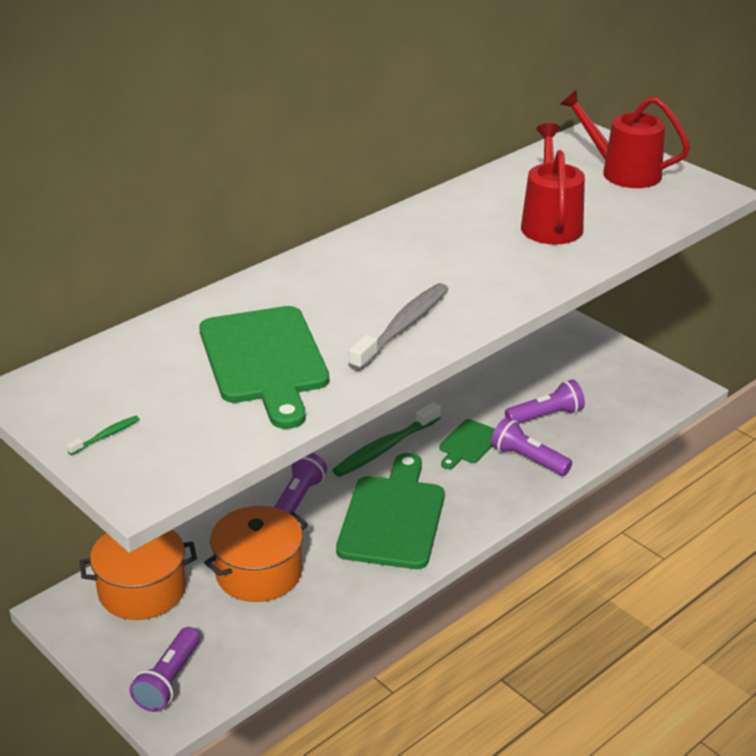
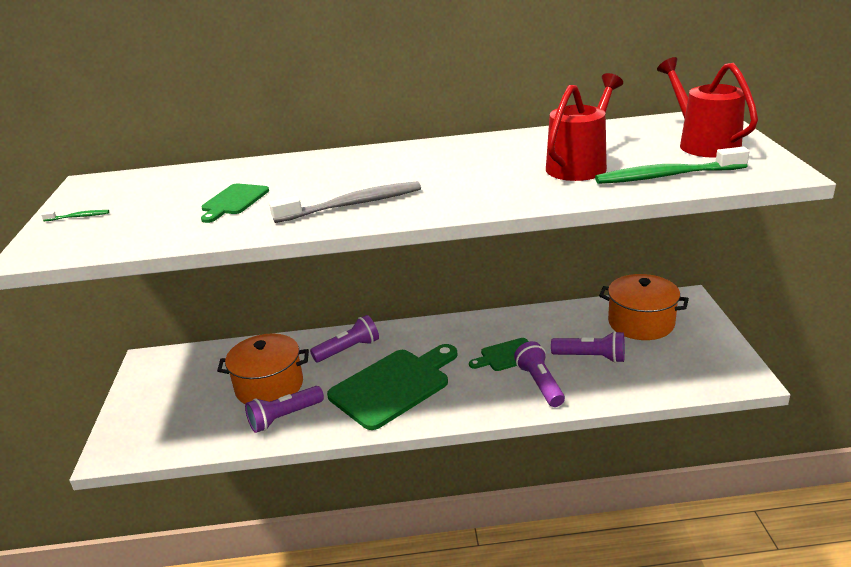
camera: 40 degrees right, 5 degrees down
orange pot [80,529,197,620] -> orange pot moved to [599,274,689,340]
purple flashlight [129,627,200,712] -> purple flashlight moved to [245,386,324,433]
green cutting board [199,306,329,429] -> green cutting board [201,183,269,223], size x0.51
green toothbrush [332,402,441,477] -> green toothbrush moved to [595,147,750,184]

